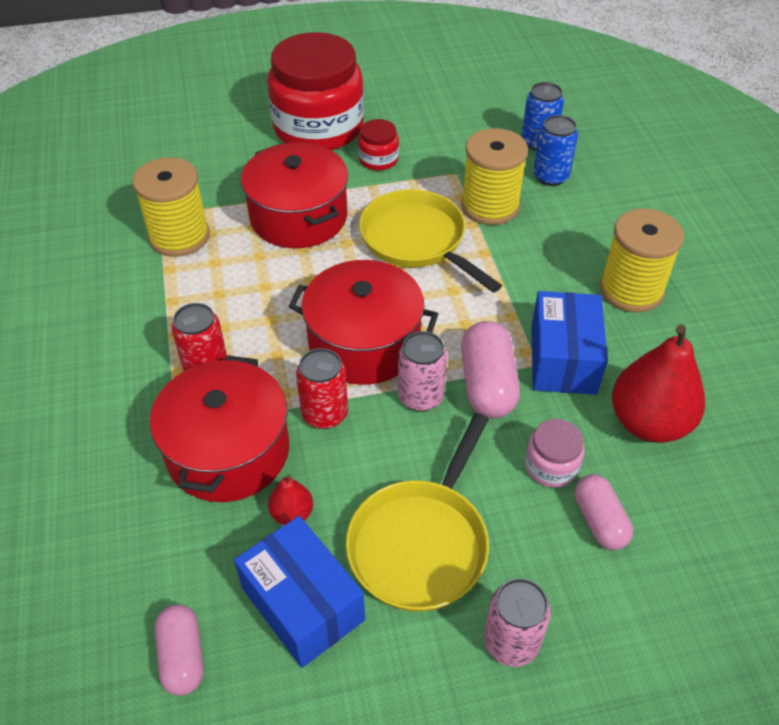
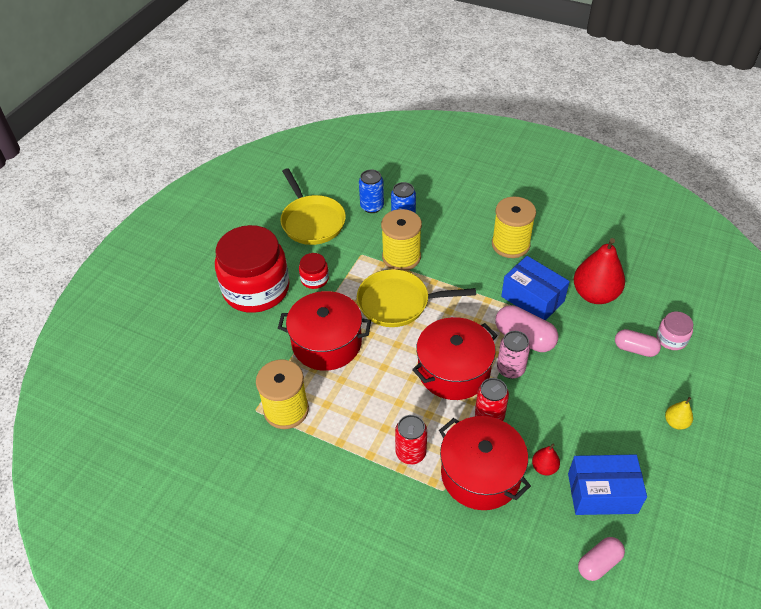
camera: 50 degrees left, 0 degrees up
pink capsule [155,605,204,696] -> pink capsule turned 60 degrees counterclockwise [578,537,625,581]
yellow pan [346,413,489,612] -> yellow pan moved to [280,168,346,245]
pink can [484,578,551,667] -> yellow pear [665,397,693,430]
pink jar [525,419,585,488] -> pink jar moved to [657,311,693,350]

